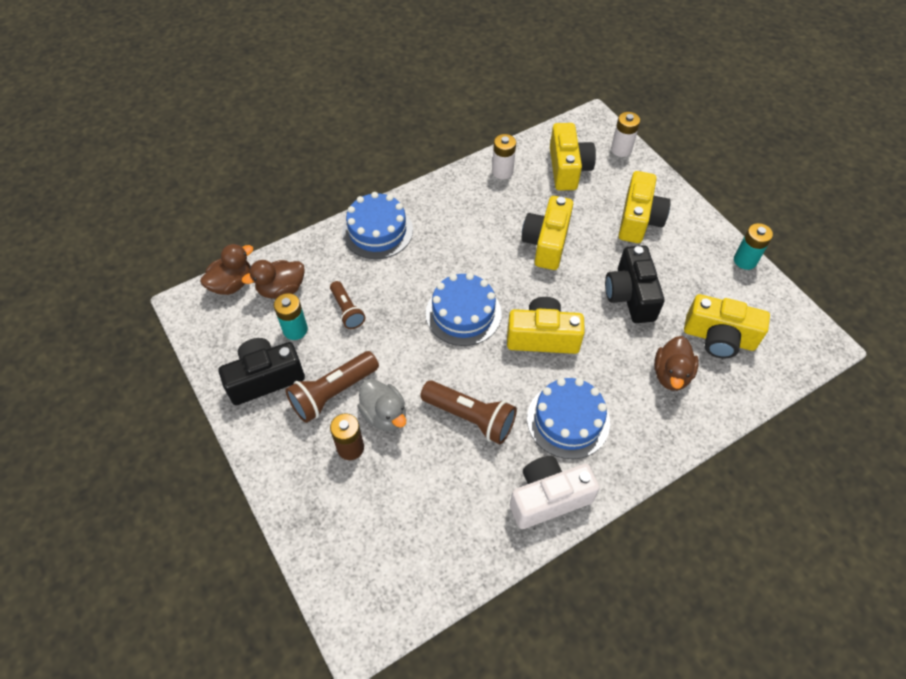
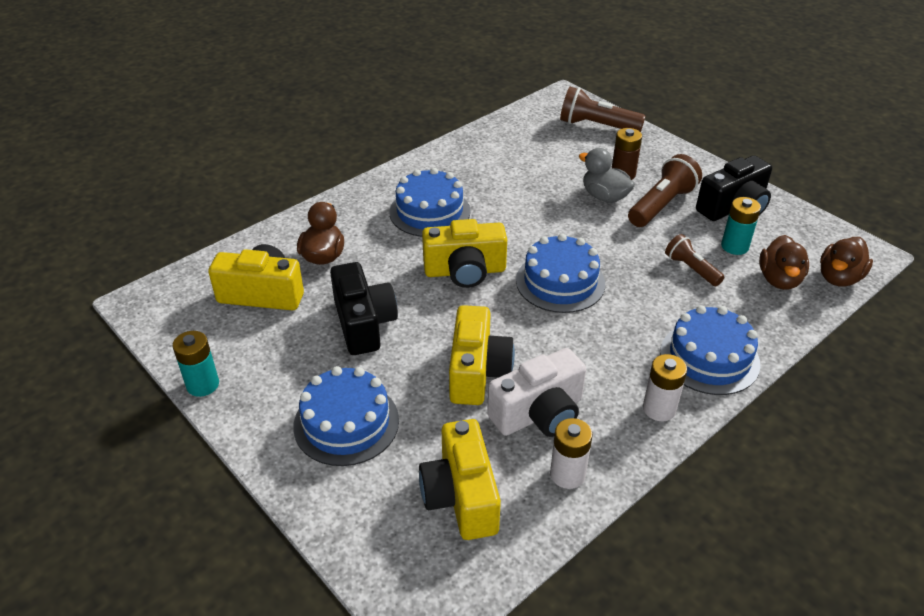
camera: 170 degrees right, 15 degrees down
brown duck [242,260,305,298] -> brown duck turned 135 degrees clockwise [759,235,809,290]
brown flashlight [420,380,517,444] -> brown flashlight moved to [560,87,646,132]
white camera [510,456,600,529] -> white camera moved to [487,348,586,437]
white battery [611,112,640,157] -> white battery moved to [643,354,687,421]
yellow camera [619,171,671,243] -> blue cake [293,366,399,466]

